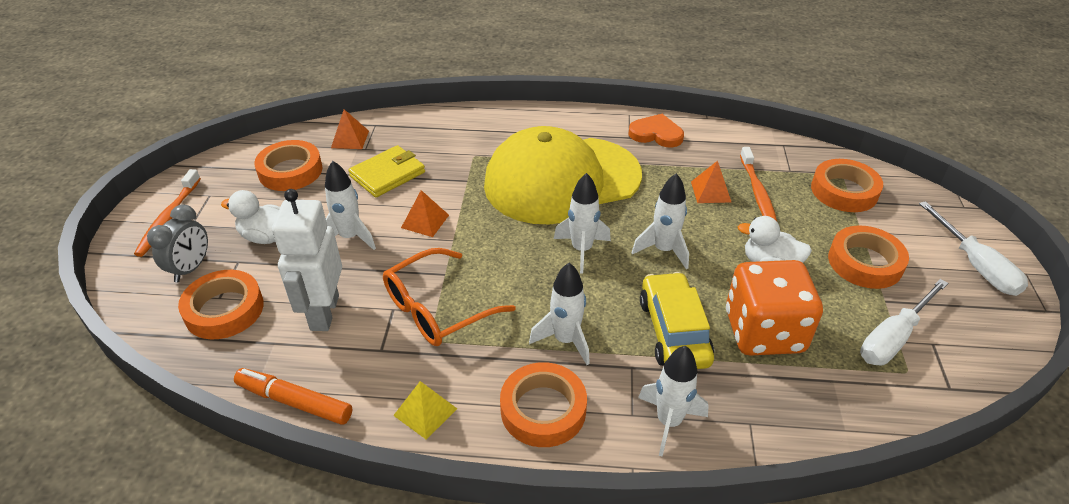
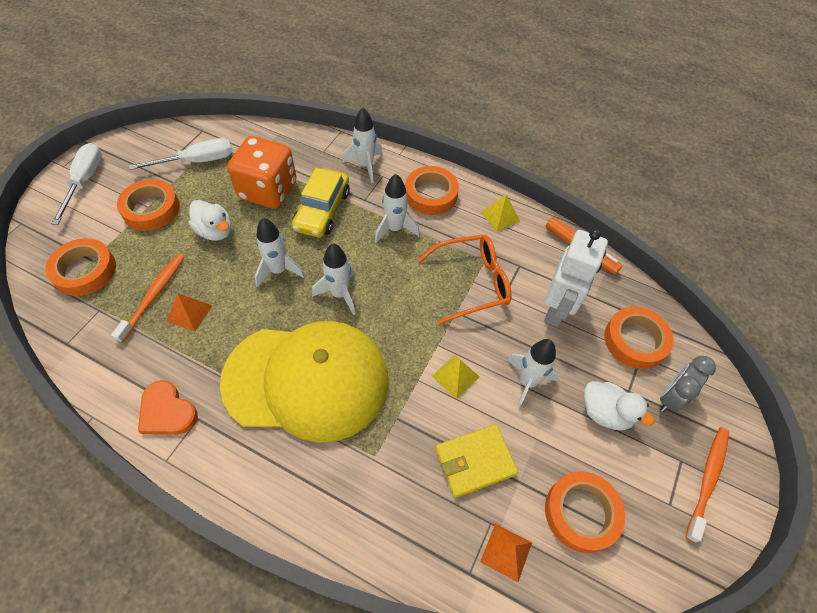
camera: 160 degrees left, 15 degrees up
orange pyramid [401,190,449,237] -> yellow pyramid [432,355,480,399]

